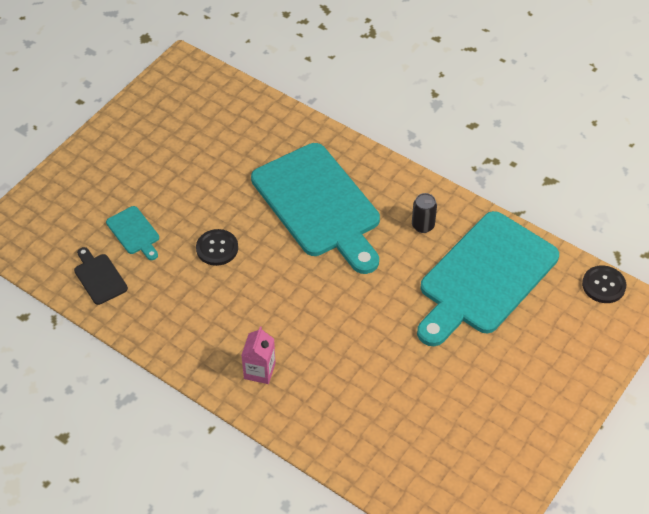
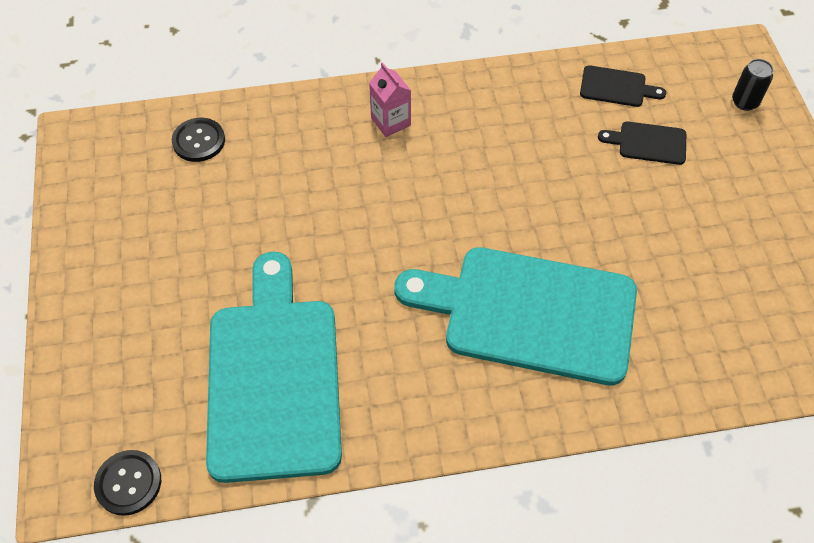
camera: 135 degrees right, 5 degrees up
turquoise cutting board [106,206,159,260] -> black cutting board [598,121,686,165]
black button [196,229,238,266] -> black button moved to [172,118,225,162]
black can [412,193,437,233] -> black can moved to [732,59,774,111]

